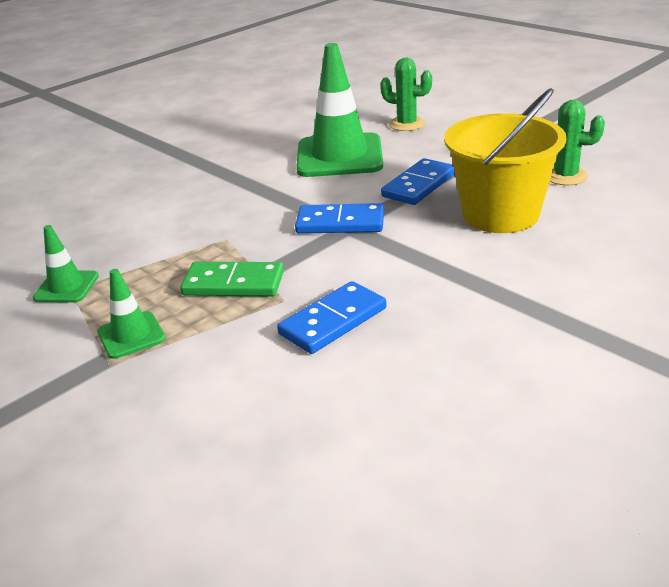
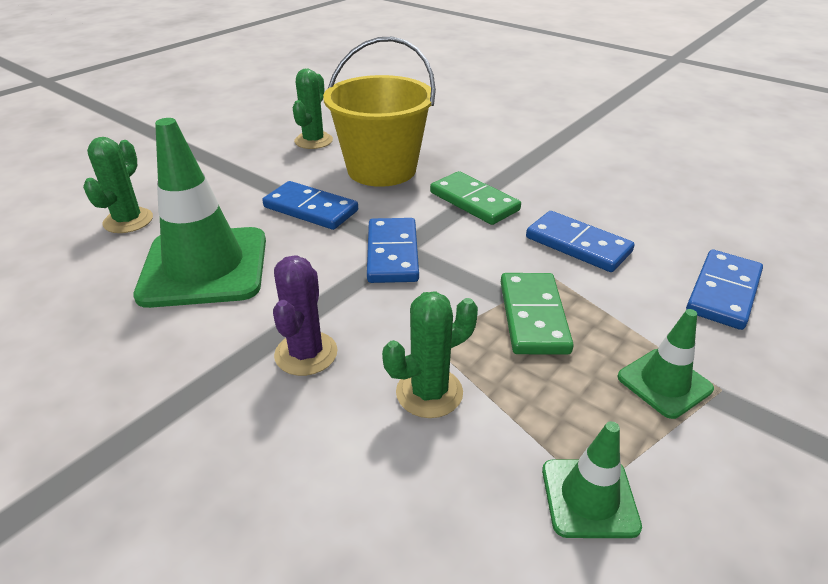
camera: 100 degrees left, 5 degrees up
none -> purple cactus [273,255,338,376]
none -> green cactus [382,291,478,418]
none -> green domino [430,171,521,225]
none -> blue domino [686,250,763,330]

